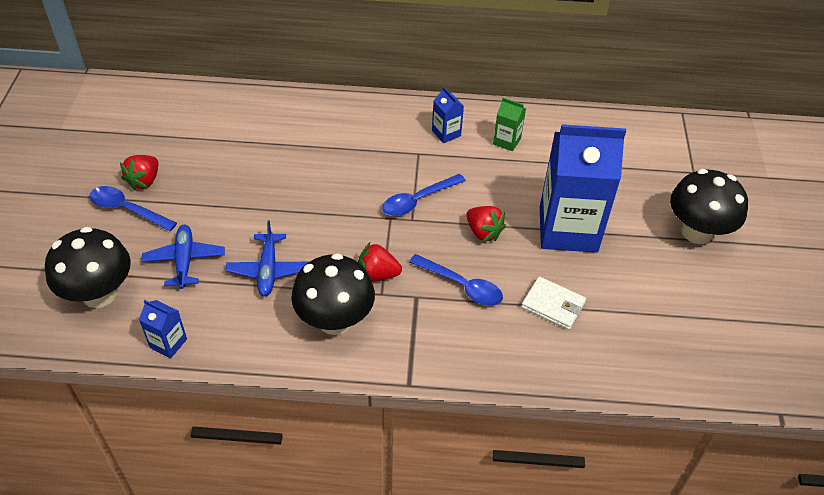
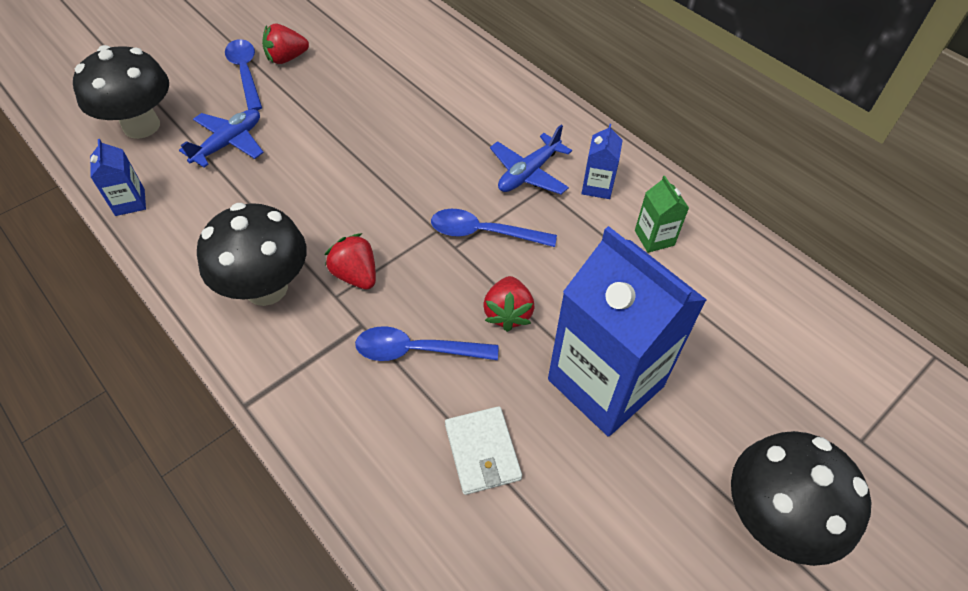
camera: 45 degrees right, 5 degrees up
blue plane [226,221,308,296] -> blue plane moved to [490,125,572,194]
blue spoon [409,254,503,306] -> blue spoon turned 105 degrees clockwise [355,326,499,361]

